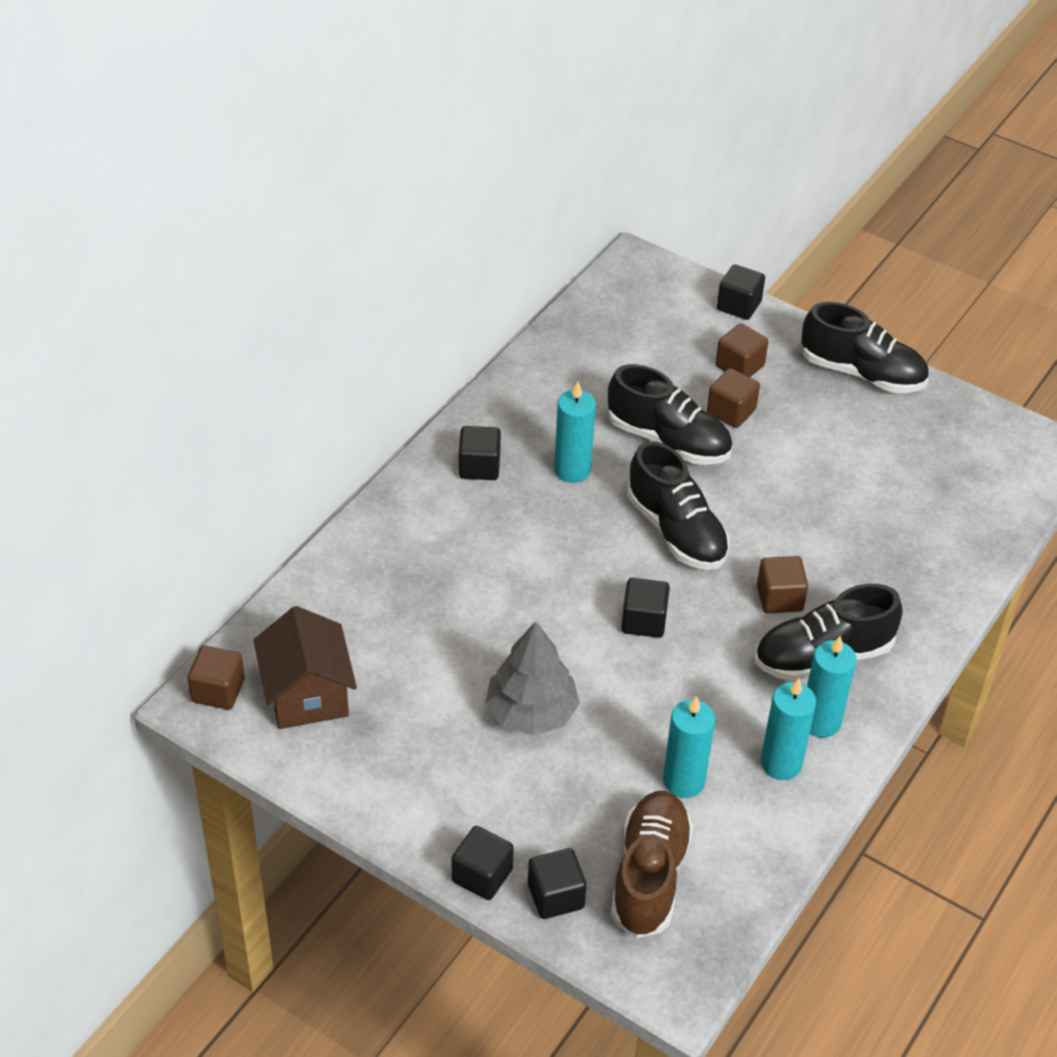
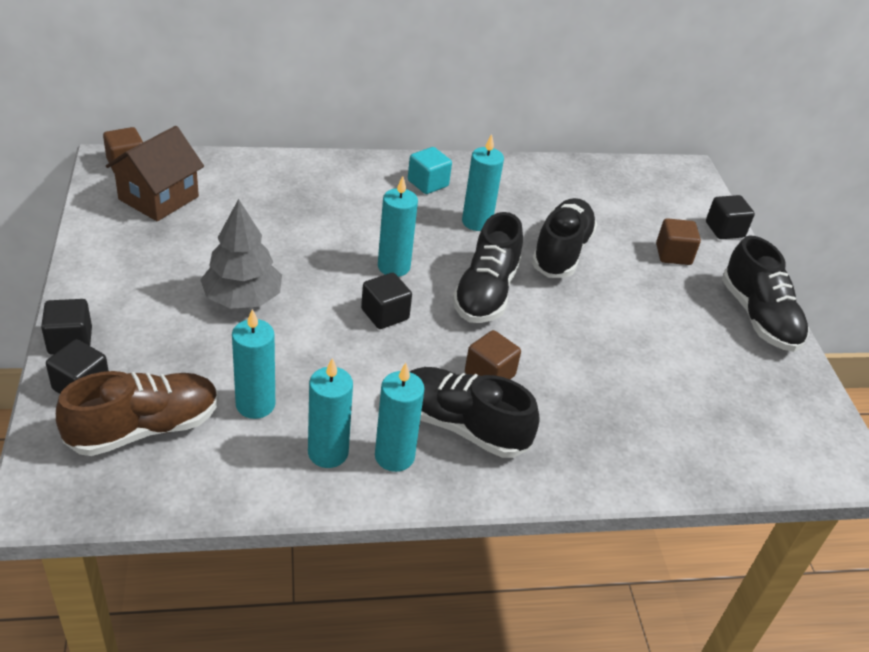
camera: 45 degrees right, 5 degrees down
black cube [459,426,501,480] -> turquoise cube [408,147,452,194]
black shoe [608,364,732,465] -> black shoe turned 150 degrees counterclockwise [532,198,597,278]
brown cube [707,368,760,428] -> none
none -> turquoise candle [378,176,418,277]

